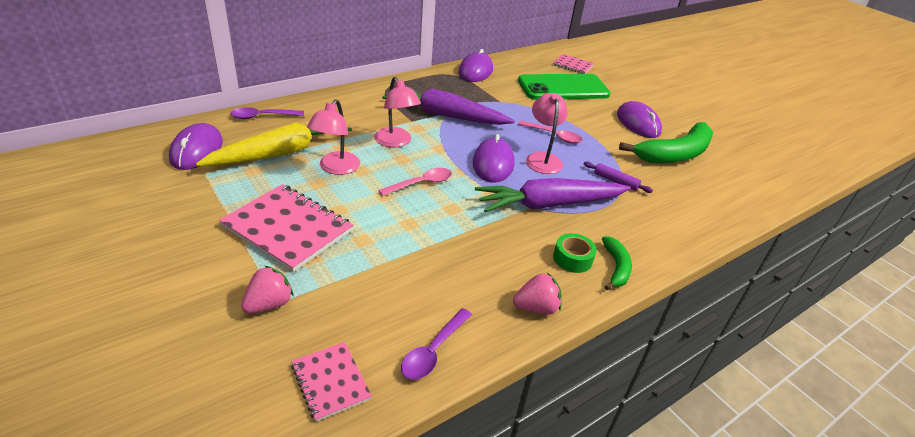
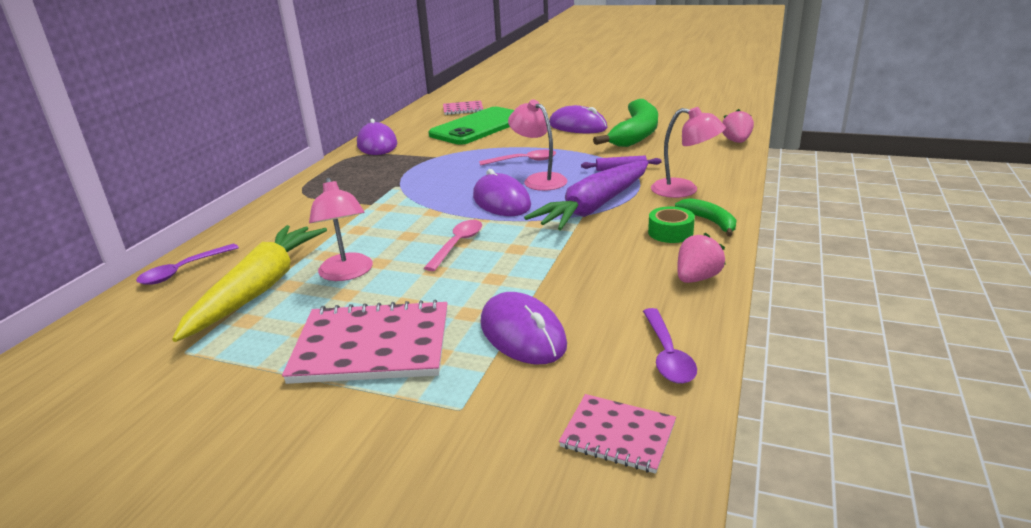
camera: 30 degrees left, 10 degrees down
purple mouse [169,123,223,170] -> purple mouse moved to [481,292,567,364]
pink strawberry [241,266,294,314] -> pink strawberry moved to [722,109,754,143]
pink lamp [374,77,421,147] -> pink lamp moved to [651,107,726,198]
purple carrot [382,85,515,125] -> none

